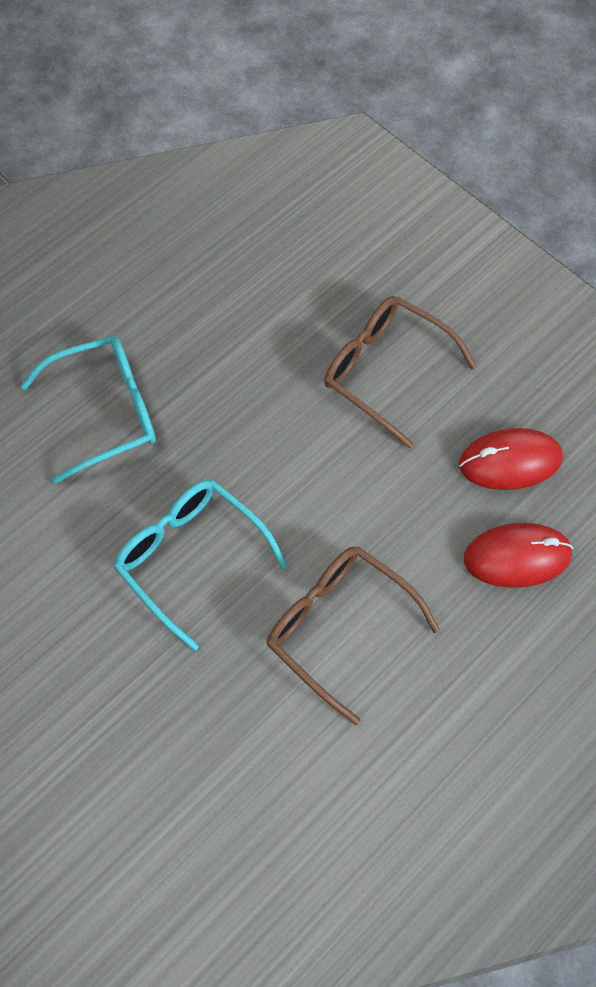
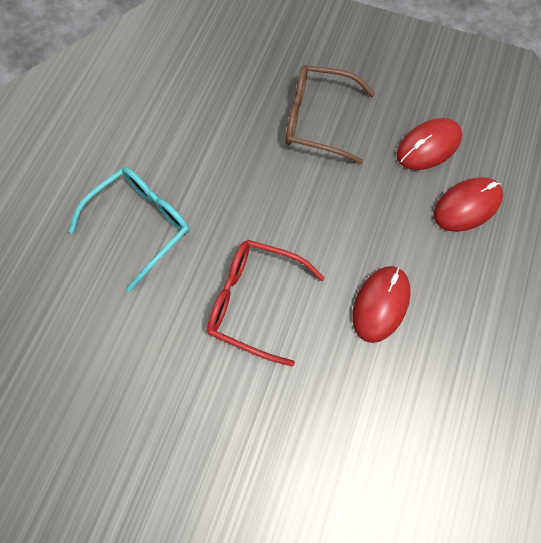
camera: 25 degrees left, 5 degrees up
turquoise glasses [113,480,288,651] -> red glasses [207,240,325,366]
brown glasses [267,546,440,725] -> red mouse [352,266,411,343]

